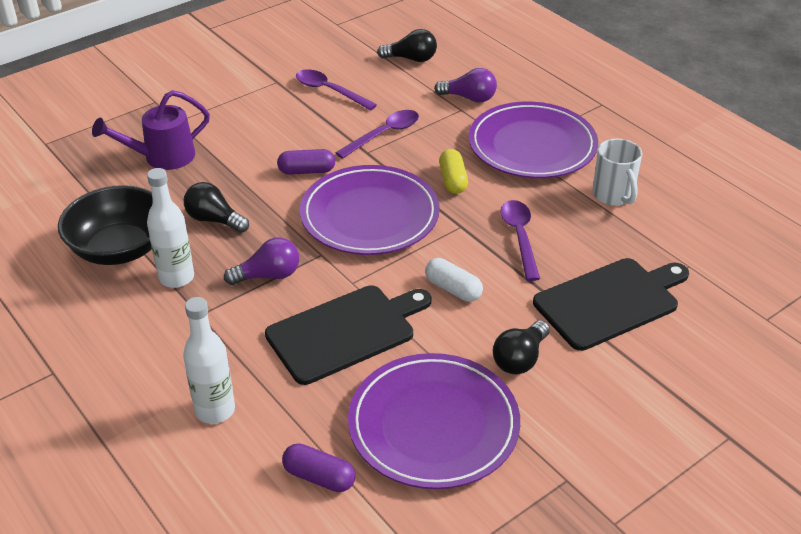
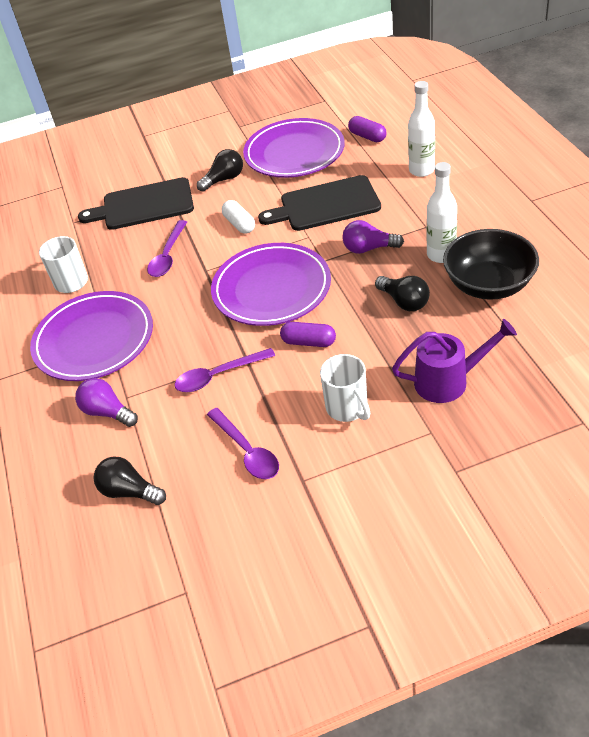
camera: 155 degrees left, 5 degrees up
yellow capsule [439,149,468,194] -> none
none -> white mug [320,354,370,422]

